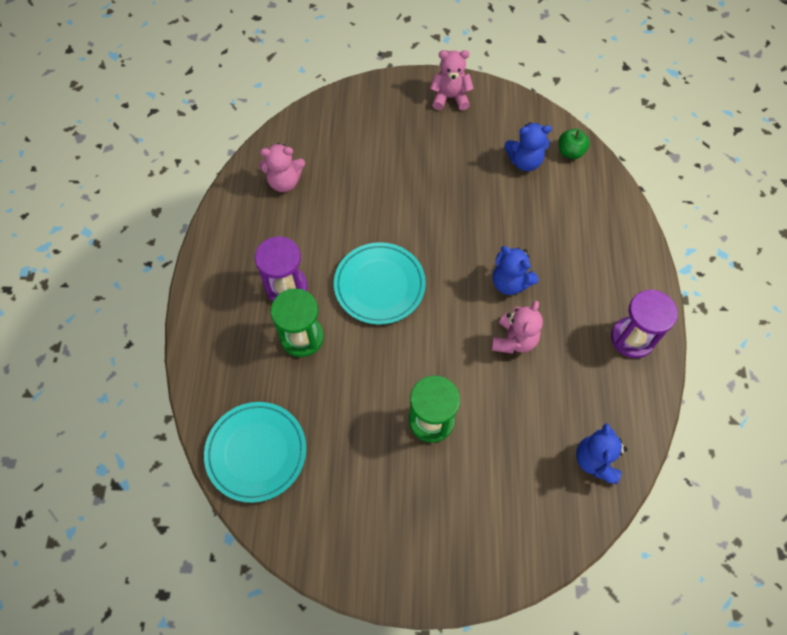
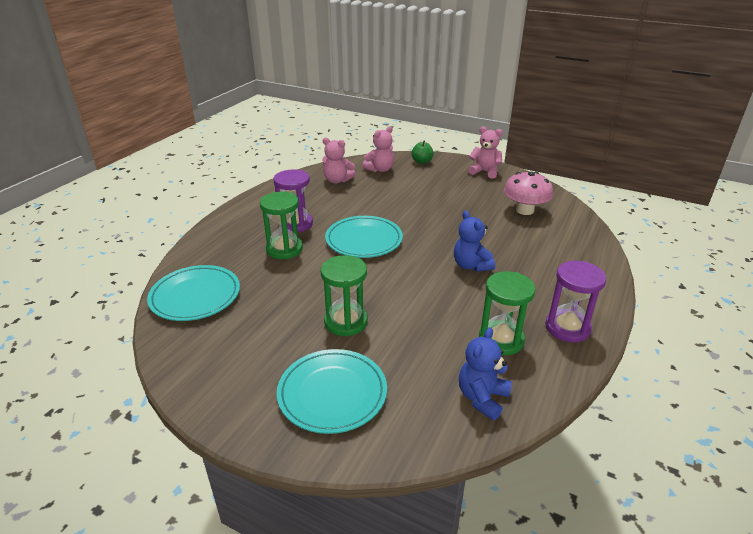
camera: 25 degrees right, 30 degrees down
pink teddy bear [491,301,543,354] -> pink teddy bear moved to [362,126,394,172]
blue teddy bear [504,122,552,171] -> pink mushroom [504,172,553,215]
green apple [559,129,590,159] -> green apple moved to [411,140,434,164]
none -> turquoise plate [277,349,387,434]
none -> green hourglass [479,271,536,355]

